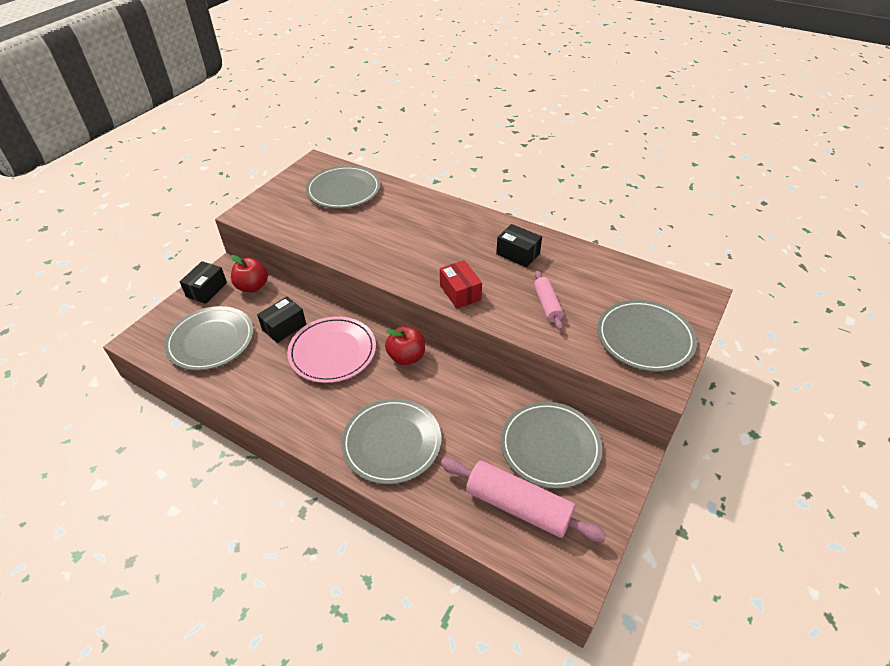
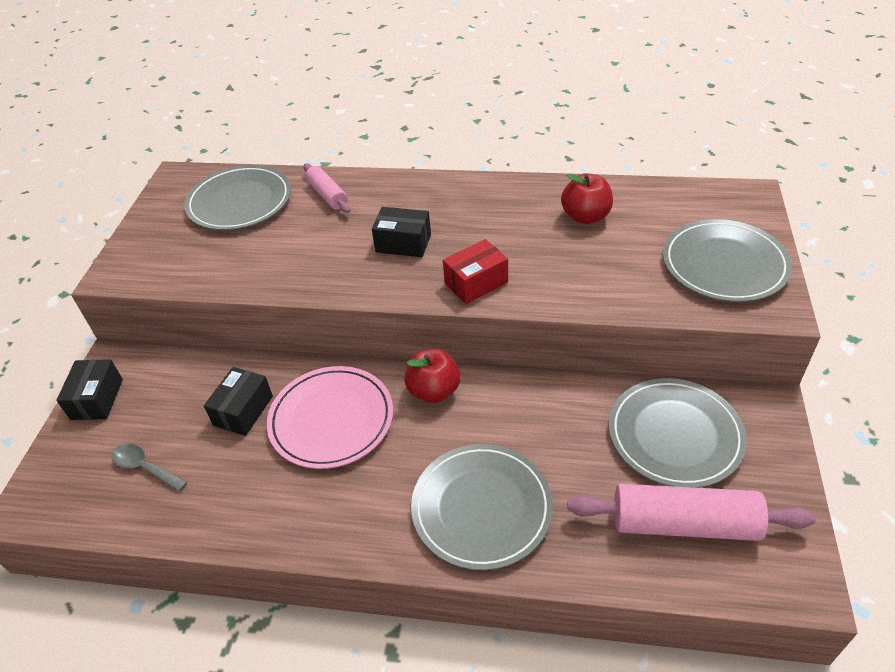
camera: 20 degrees left, 0 degrees up
grey plate [164,306,254,370] -> grey spoon [112,444,187,492]
red apple [231,255,268,292] -> red apple moved to [561,173,613,224]
red box [440,260,482,309] -> red box turned 75 degrees counterclockwise [443,239,508,304]
black box [496,224,542,267] -> black box moved to [372,207,431,257]
pink rolling pin [534,271,564,331] -> pink rolling pin moved to [303,163,350,213]

